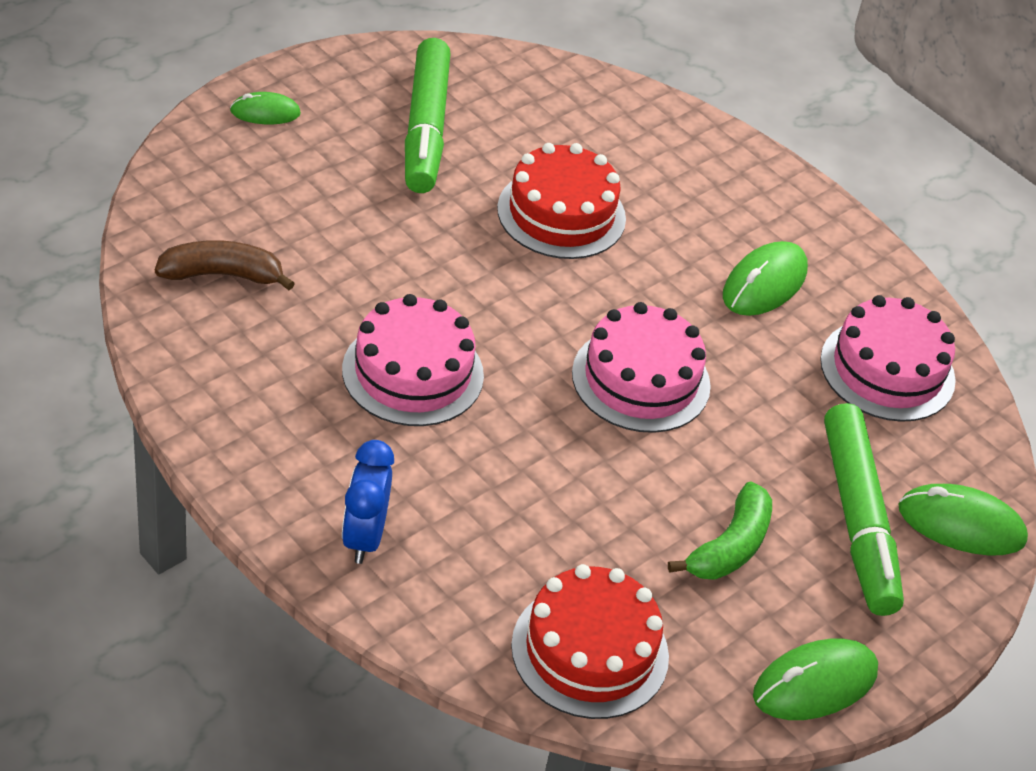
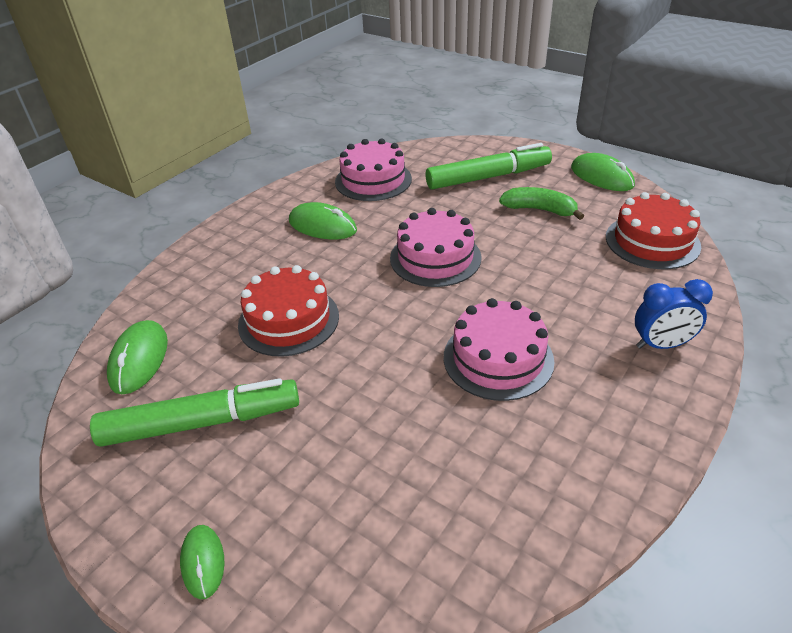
camera: 95 degrees left, 5 degrees down
brown banana [155,240,295,291] -> none
green mouse [898,484,1028,556] -> green mouse moved to [107,320,168,394]

